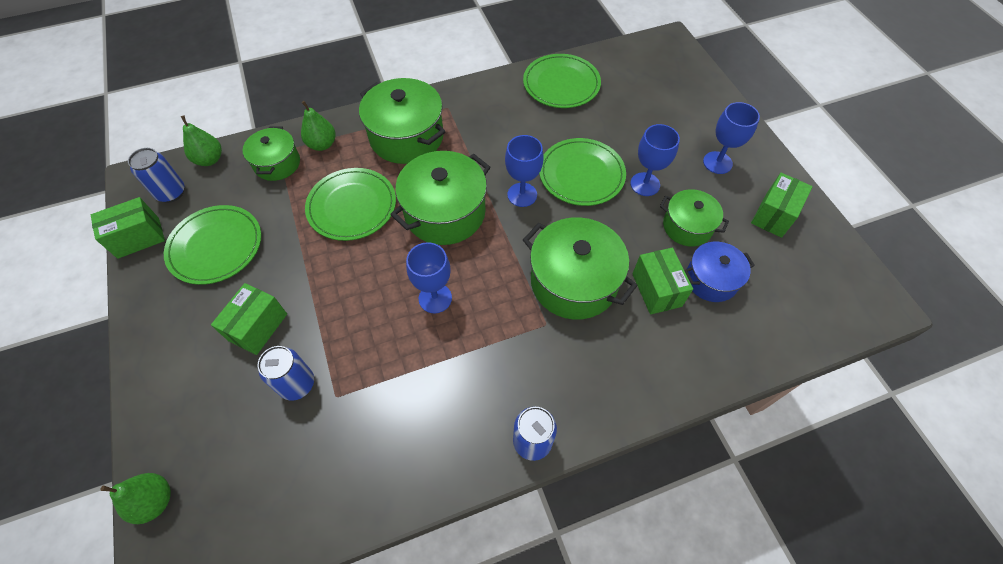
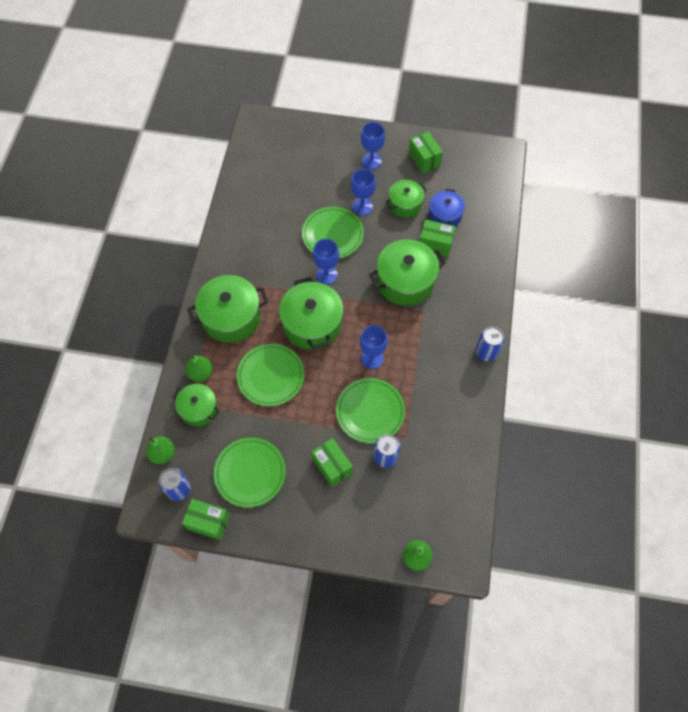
camera: 60 degrees left, 5 degrees up
green box [91,197,165,259] -> green box turned 75 degrees counterclockwise [182,499,230,540]
green plate [523,54,601,108] -> green plate moved to [336,378,405,443]

